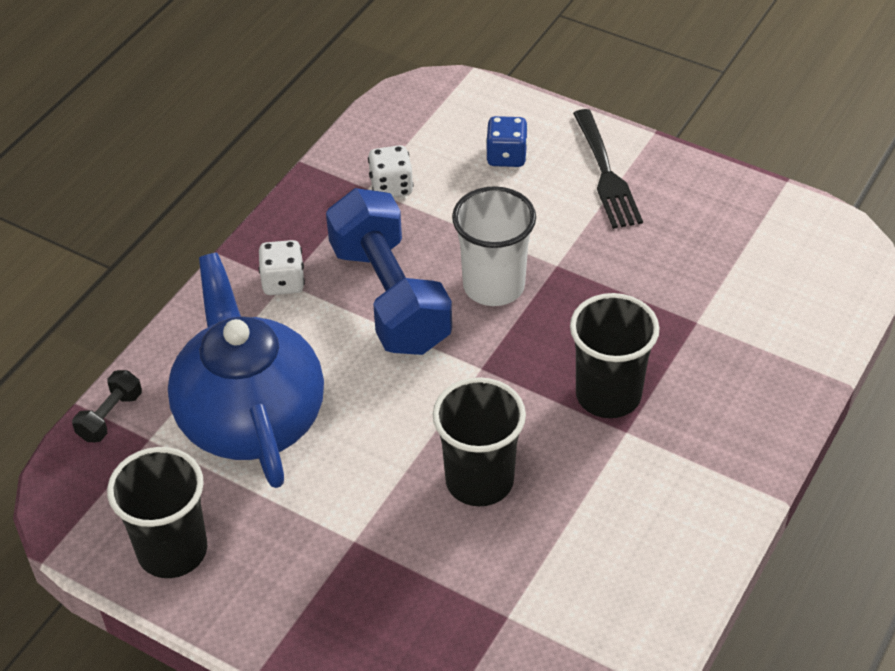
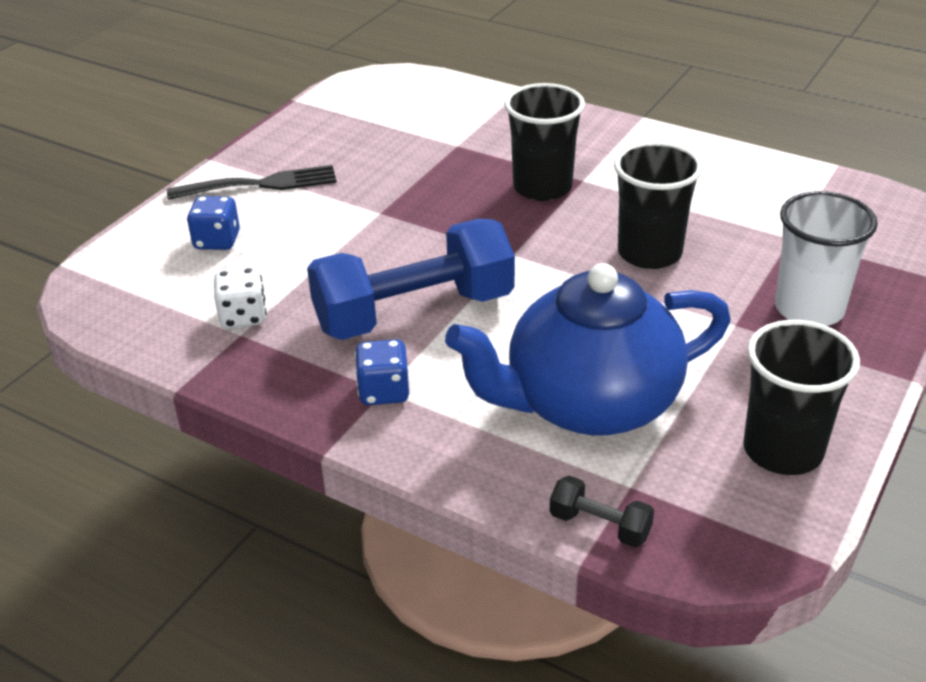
camera: 90 degrees left, 10 degrees down
white dice [259,240,305,295] -> blue dice [355,339,409,405]
white cup [452,186,536,306] -> white cup moved to [775,191,878,326]

